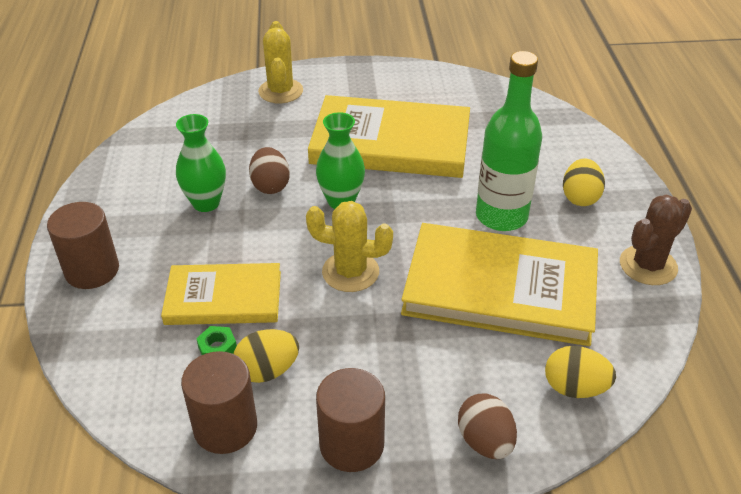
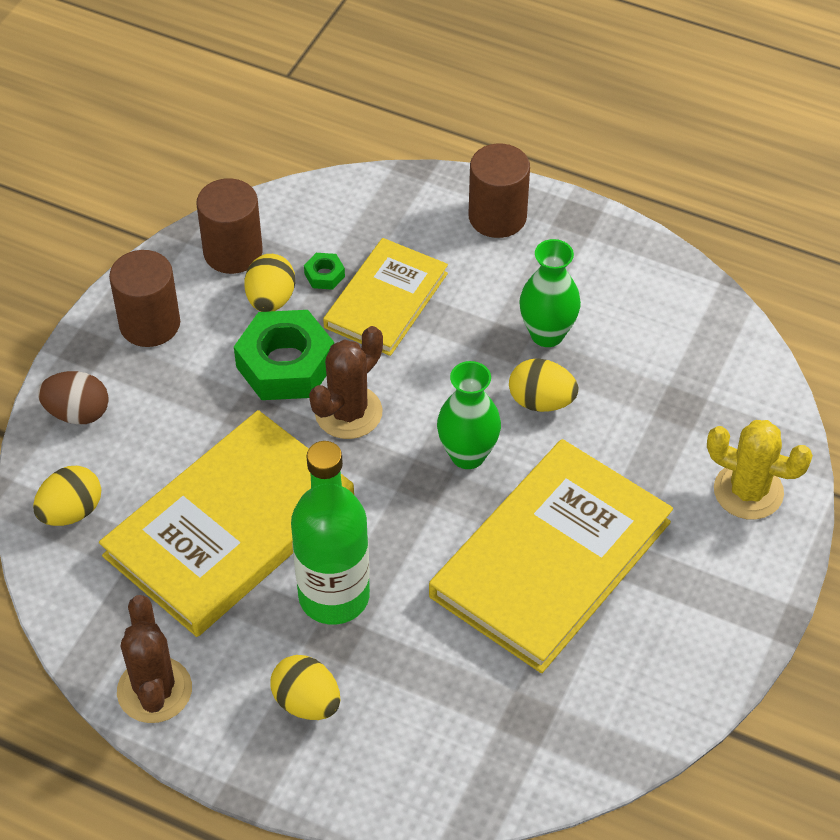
camera: 120 degrees right, 10 degrees up
brown egg [249,147,290,194] -> yellow egg [509,359,578,412]
yellow cactus [306,201,393,292] -> brown cactus [309,326,383,439]
none -> green nut [234,310,334,400]

